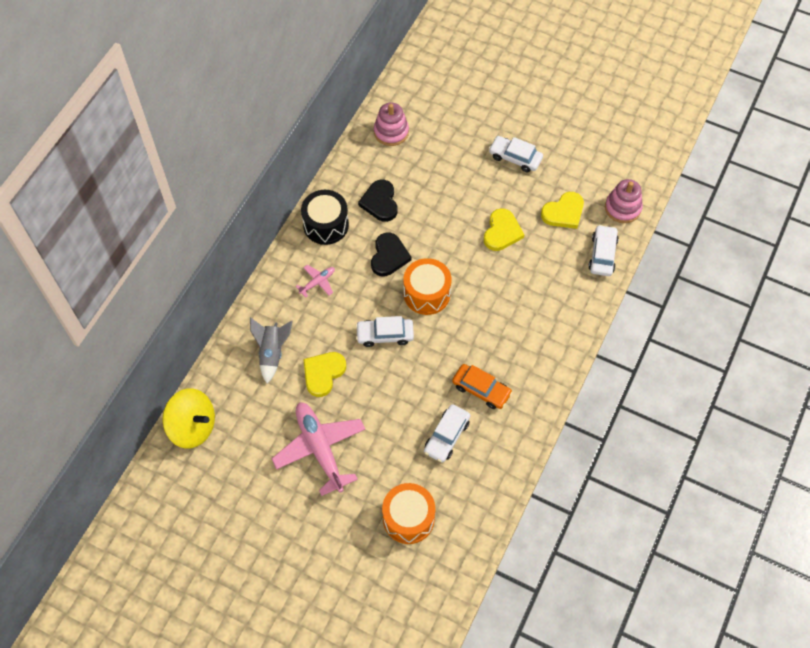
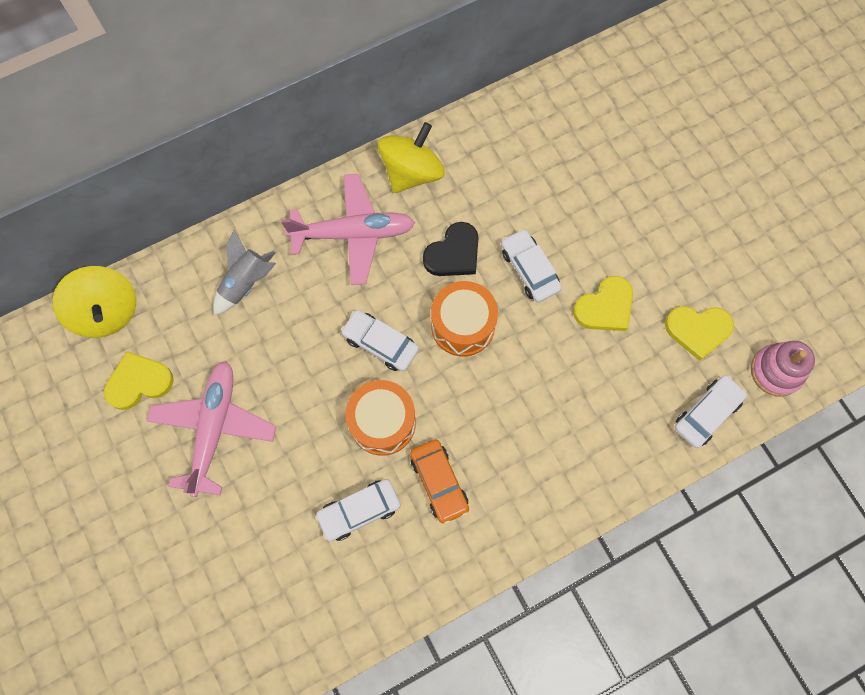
camera: 35 degrees right, 10 degrees up
pink plane [295,265,335,298] -> pink plane [281,174,415,285], size x2.15
black drum [301,190,349,245] -> yellow spinning top [378,122,445,193]
yellow heart [303,352,346,397] -> yellow heart moved to [104,351,174,410]
black heart [358,180,398,222] -> none
pink stacking toy [374,103,409,146] -> none
orange drum [382,483,435,544] -> orange drum moved to [346,380,416,456]
white car [489,136,543,172] -> white car moved to [501,229,562,302]

